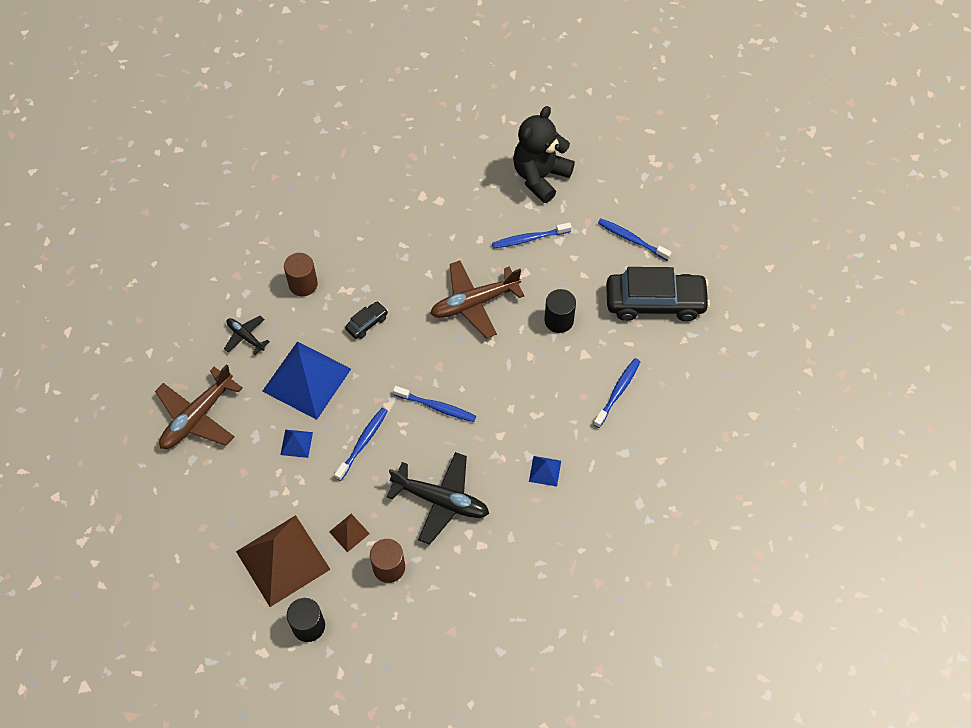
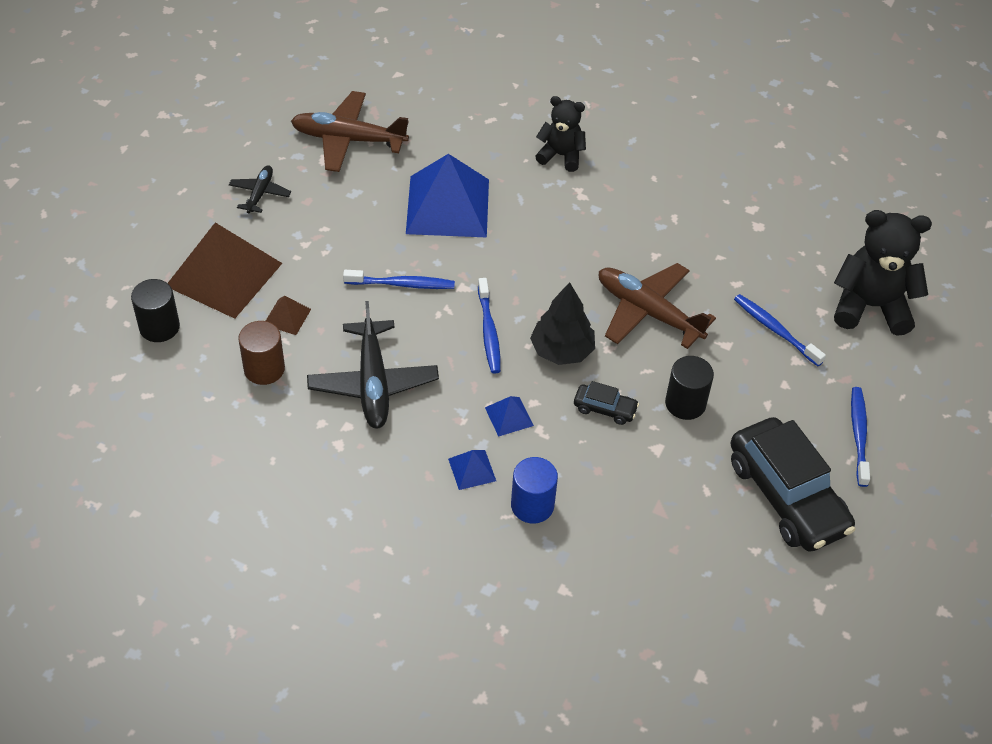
camera: 60 degrees right, 10 degrees down
black plane [224,316,270,355] -> black plane moved to [229,165,291,213]
blue pyramid [280,429,313,458] -> blue pyramid moved to [485,396,534,437]
brown cylinder [284,253,318,296] -> black teddy bear [535,96,586,172]
black car [345,301,388,339] -> black car moved to [574,381,639,425]
blue toothbrush [593,358,641,428] -> none
none -> blue cylinder [511,457,558,523]
none -> black tree [530,282,595,365]

